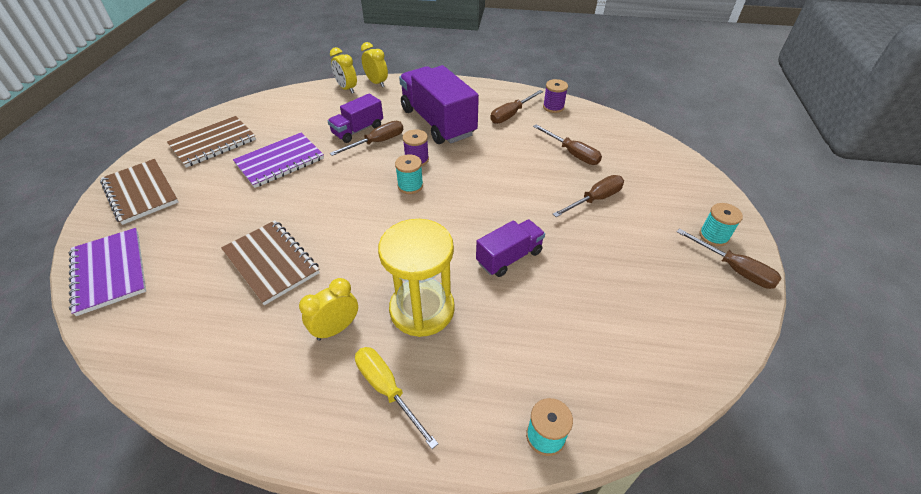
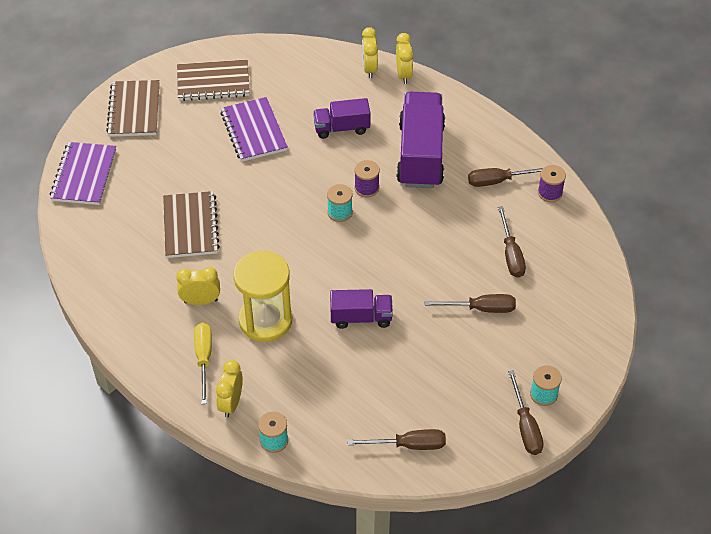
camera: 35 degrees right, 5 degrees up
purple notebook [233,132,324,188] -> purple notebook turned 75 degrees clockwise [220,97,288,162]
brown screwdriver [330,121,403,156] -> brown screwdriver moved to [347,429,446,450]
none -> yellow clock [216,360,243,418]

